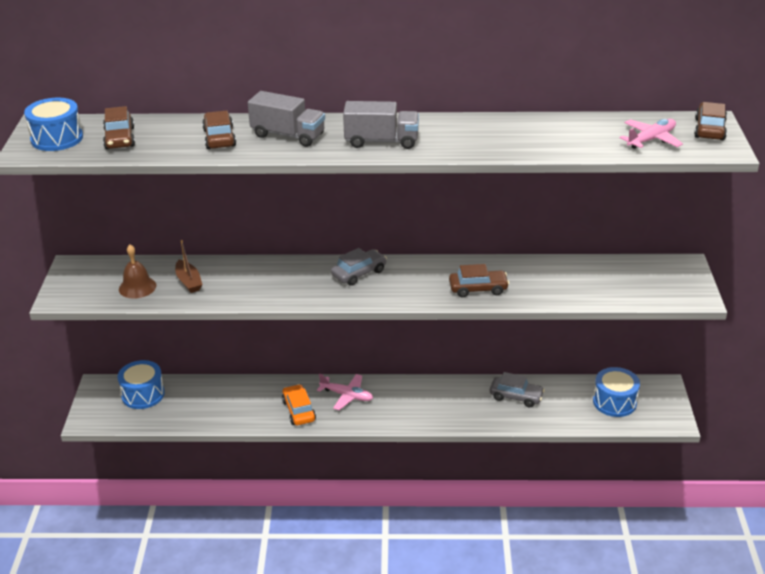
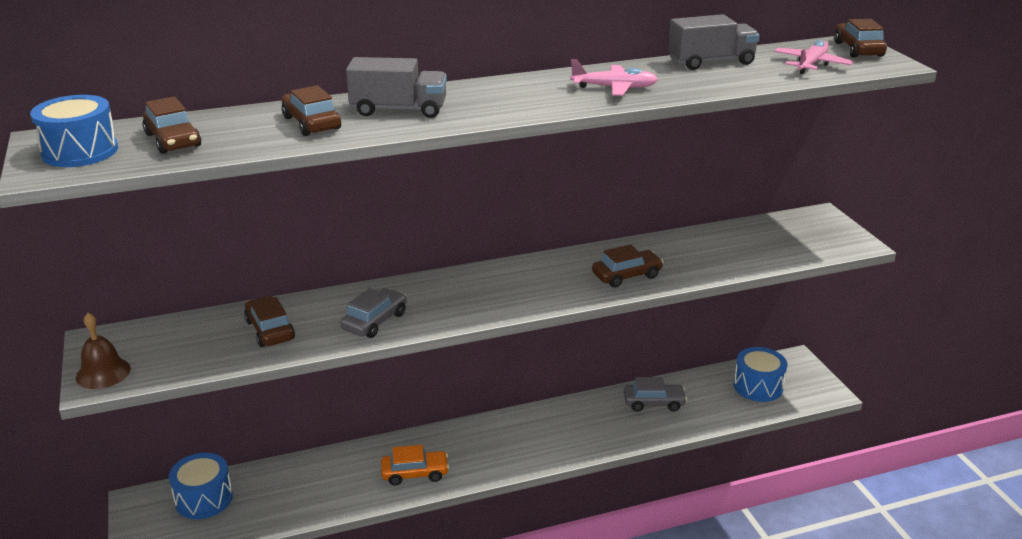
camera: 20 degrees left, 5 degrees down
brown bell [119,245,156,299] -> brown bell moved to [76,313,131,389]
brown boat [175,240,203,293] -> brown car [244,296,295,347]
orange car [282,384,316,425] -> orange car turned 120 degrees clockwise [381,445,449,485]
pink plane [317,373,373,410] -> pink plane moved to [570,60,658,96]
grey car [331,248,387,286] -> grey car moved to [340,288,407,338]
grey truck [343,101,419,149] -> grey truck moved to [668,14,760,70]

